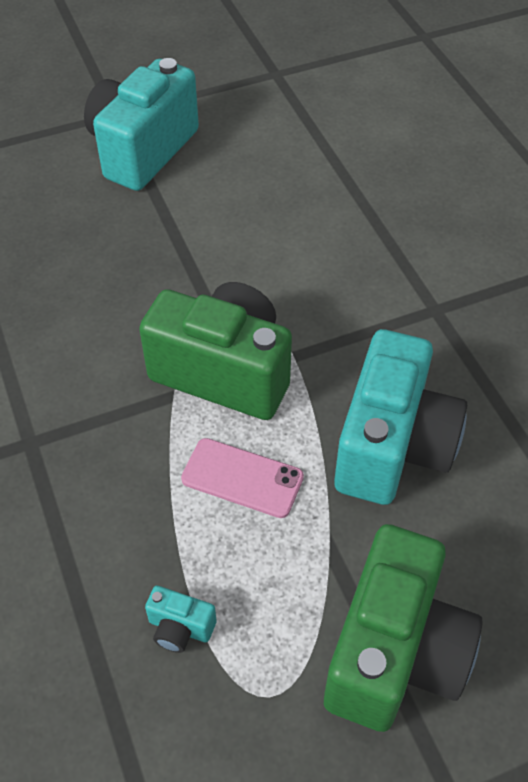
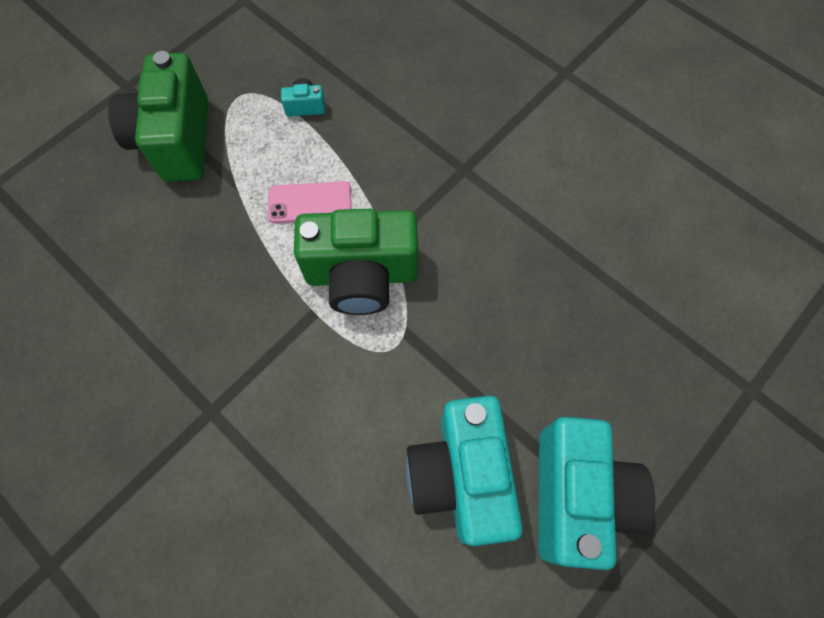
camera: 155 degrees right, 15 degrees up
turquoise camera [334,329,467,505] -> turquoise camera moved to [406,396,523,546]

